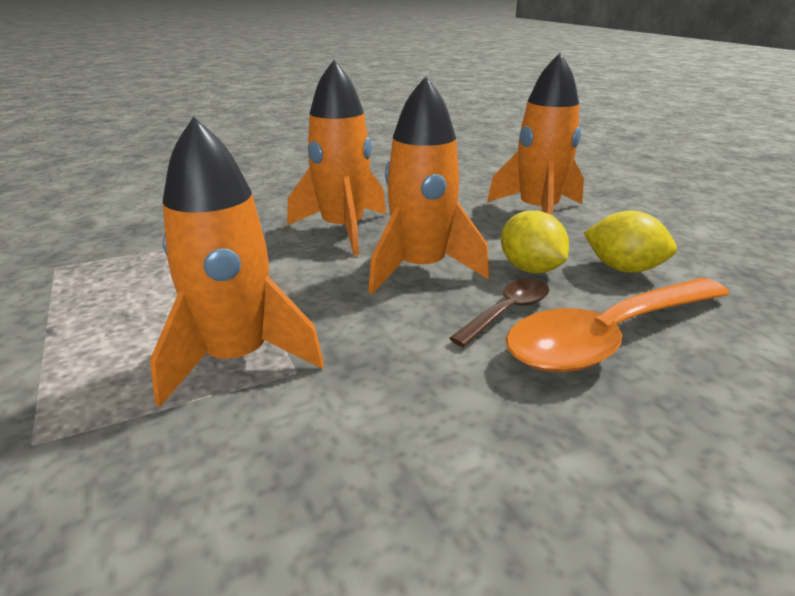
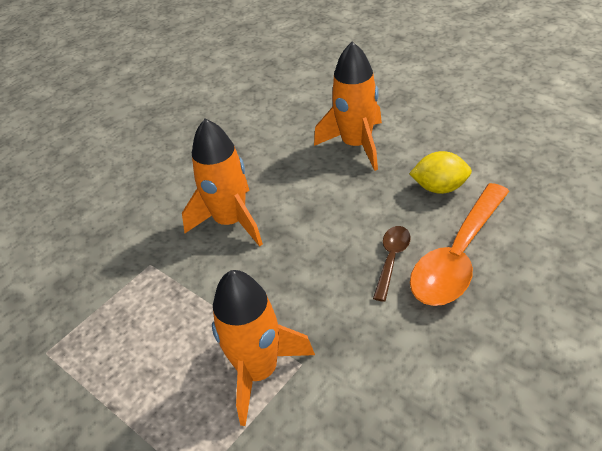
camera: 20 degrees left, 15 degrees up
orange rocket [368,76,489,294] -> none
yellow lemon [501,210,569,273] -> none

